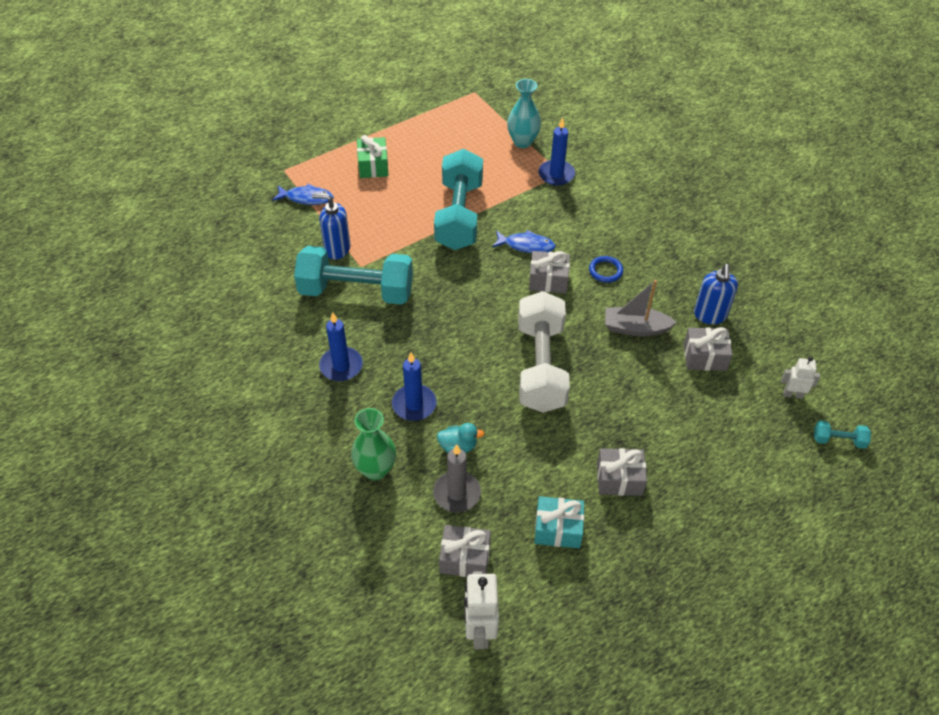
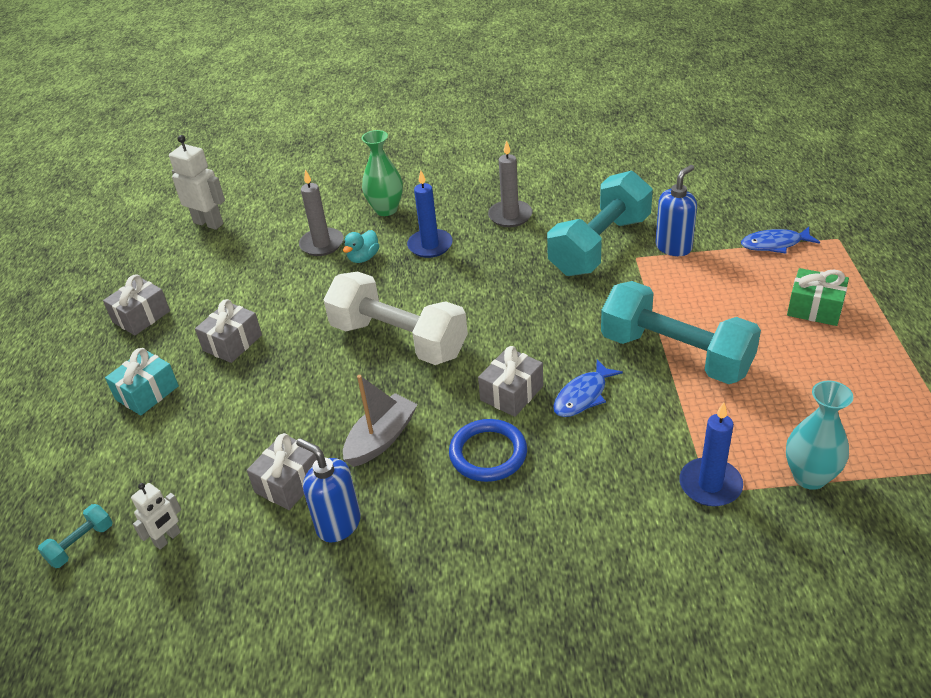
camera: 125 degrees right, 10 degrees down
blue fish [273,183,334,205] -> blue fish turned 45 degrees clockwise [741,227,820,254]
blue candle [319,312,363,381] -> grey candle [488,140,532,227]
grey gift [439,525,491,577] -> grey gift moved to [103,275,170,335]
turquoise gift [535,496,584,548] -> turquoise gift moved to [105,348,179,416]
blue ring [589,256,623,283] -> blue ring [449,419,527,482], size x1.56

